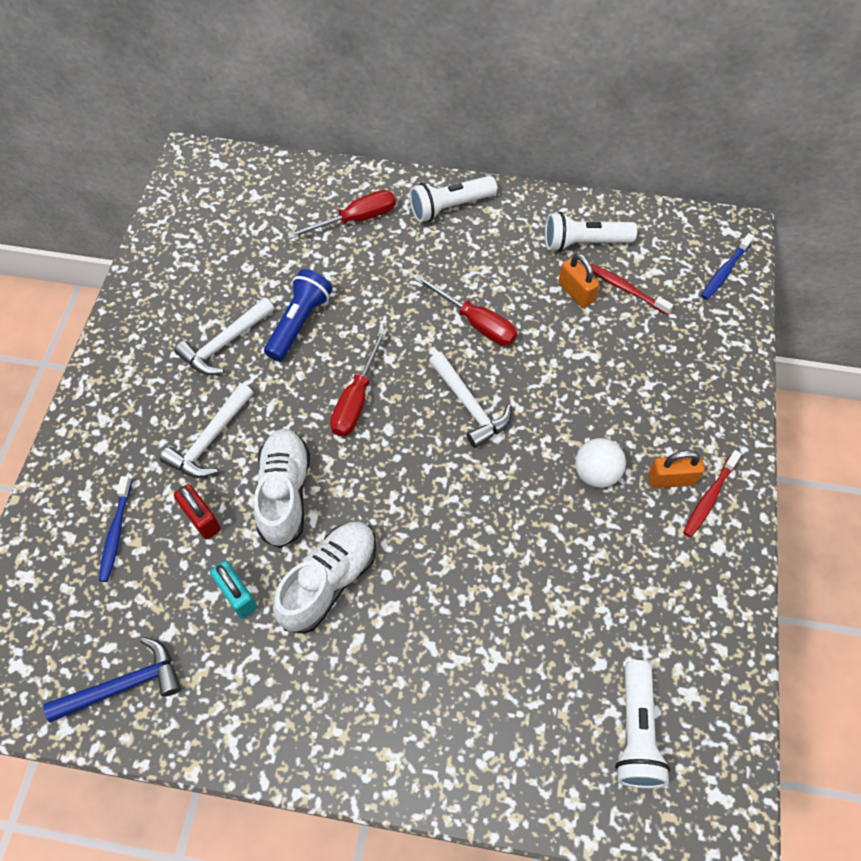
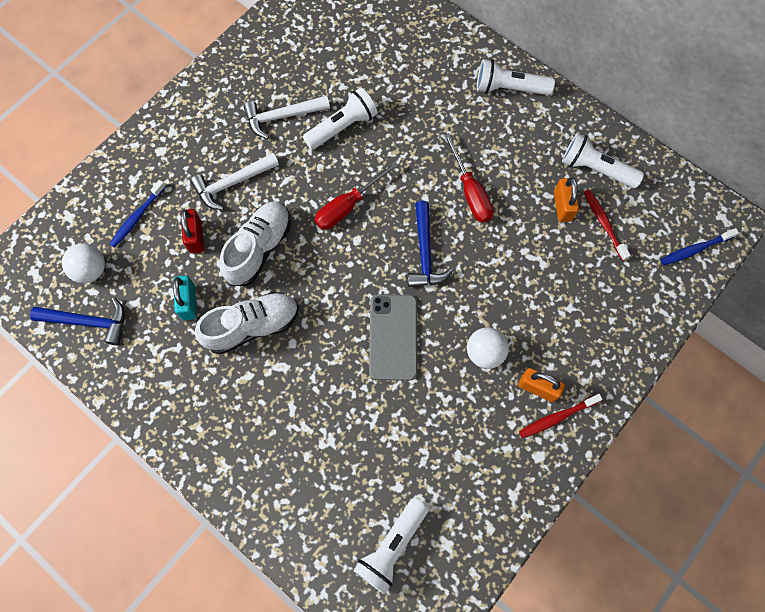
camera: 30 degrees right, 10 degrees up
blue flashlight [264,269,332,361] -> white flashlight [303,87,378,150]
red screwdriver [287,190,396,239] -> none
white hammer [429,352,512,448] -> blue hammer [407,201,453,287]
none -> white ball [62,244,105,283]
none -> grey phone [369,294,417,380]

